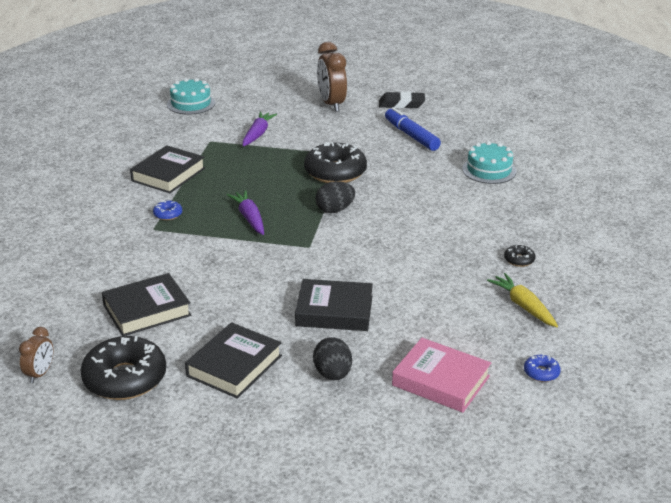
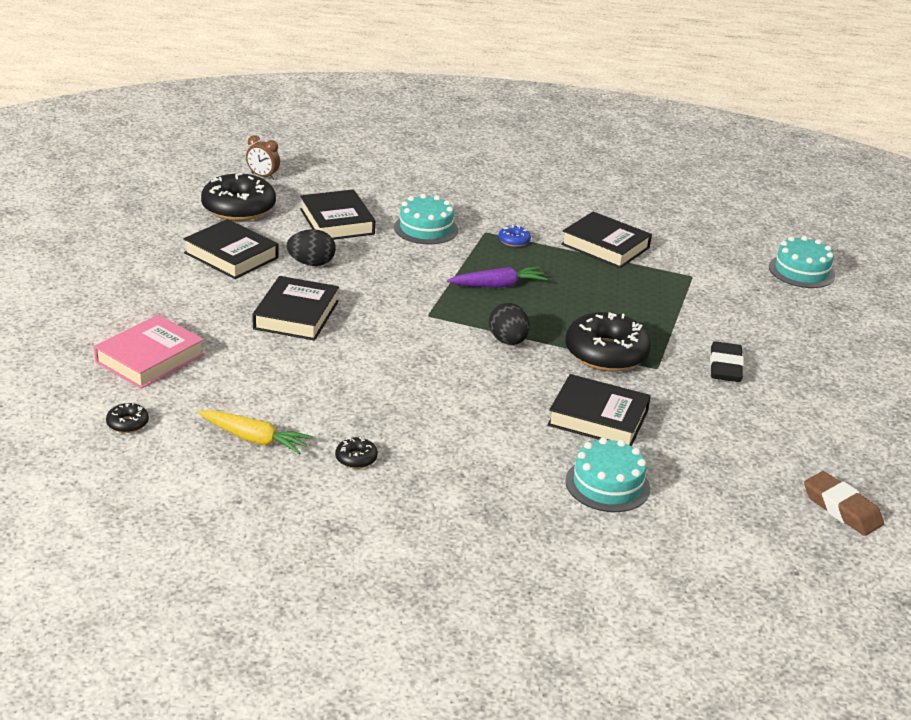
camera: 95 degrees right, 0 degrees up
purple carrot [243,112,277,146] -> none
black egg [313,337,352,380] -> black egg moved to [286,229,336,266]
brown clock [317,42,347,112] -> none
black eraser [379,91,425,109] -> black eraser moved to [710,341,744,382]
blue marker [385,107,441,151] -> none
yellow carrot [487,273,558,327] -> yellow carrot turned 45 degrees clockwise [198,410,313,454]
blue donut [524,355,560,382] -> black donut [106,403,149,433]
none -> turquoise cake [394,194,458,244]
none -> black book [547,374,651,446]
none -> brown eraser [804,471,884,536]

